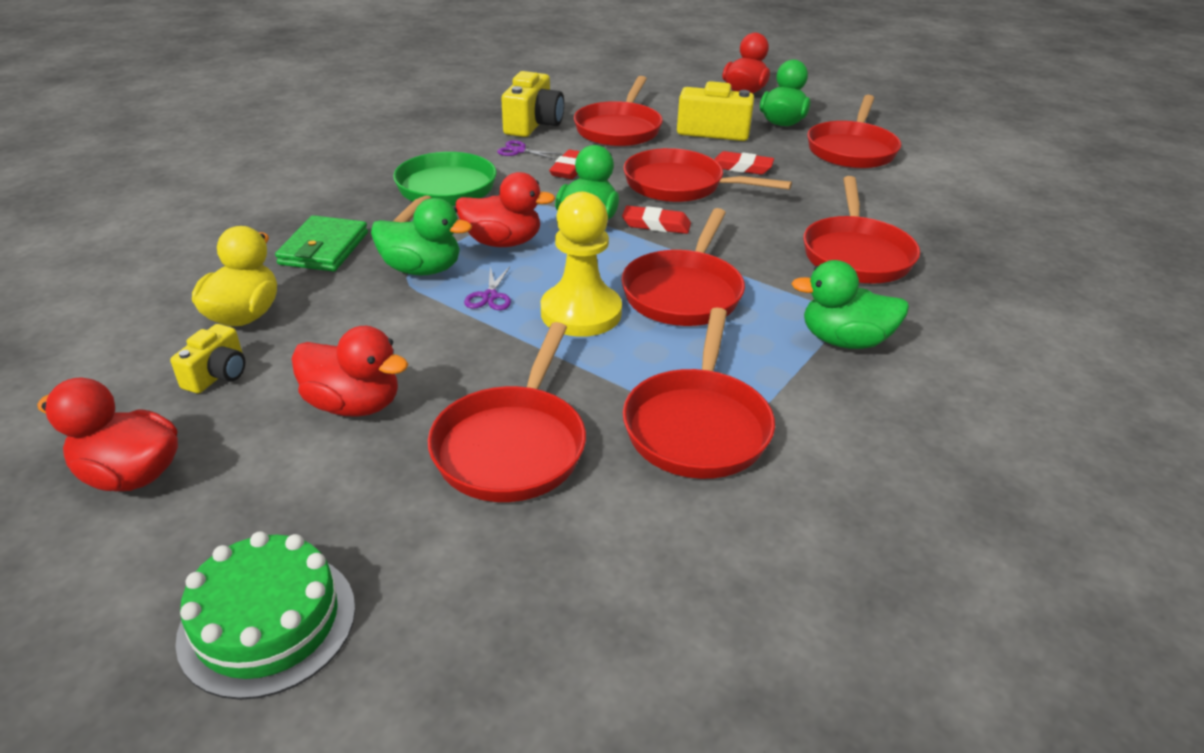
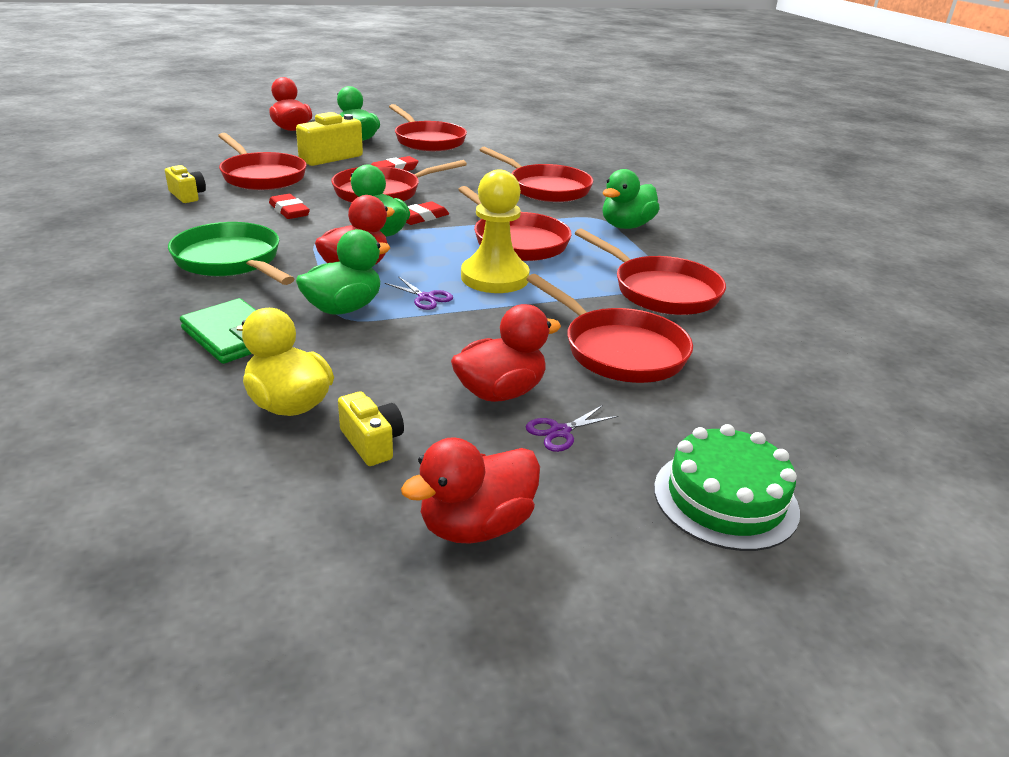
camera: 55 degrees left, 5 degrees down
purple scissors [497,140,562,160] -> purple scissors moved to [526,405,618,452]
yellow camera [501,71,564,137] -> yellow camera [165,165,206,203], size x0.59

